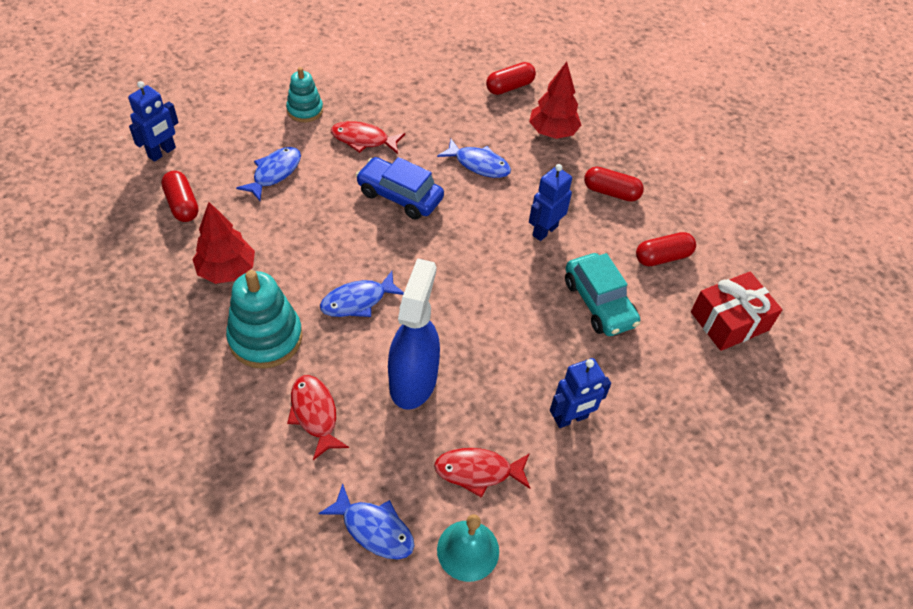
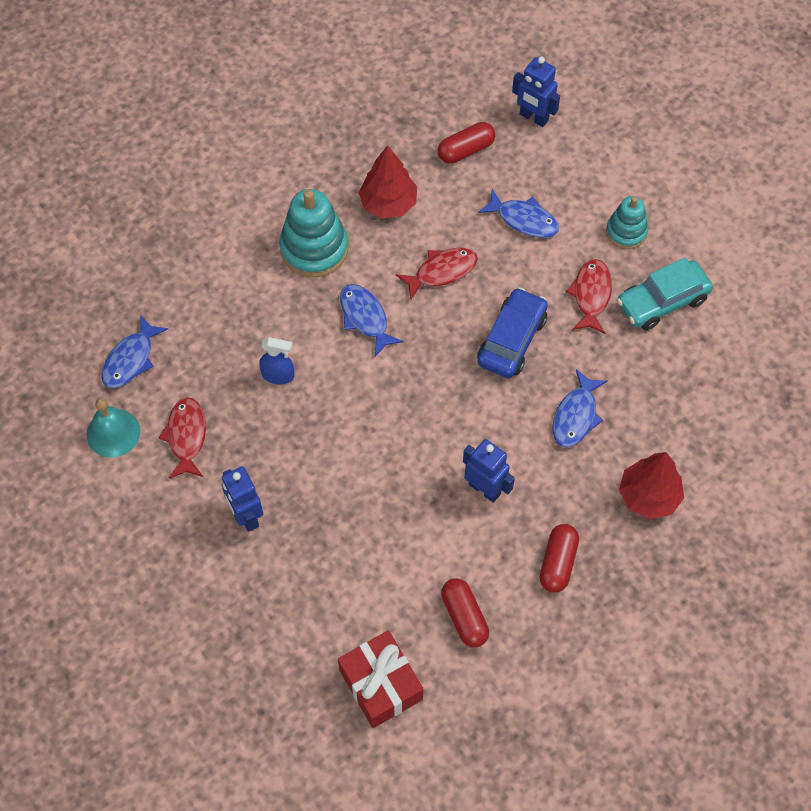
camera: 90 degrees right, 10 degrees up
red fish [287,375,349,460] -> red fish moved to [396,248,478,299]
blue spray bottle [388,258,440,410] -> blue spray bottle [259,337,294,384], size x0.49
red capsule [486,62,536,95] -> none
turquoise car [565,253,640,336] -> turquoise car moved to [617,258,713,330]

